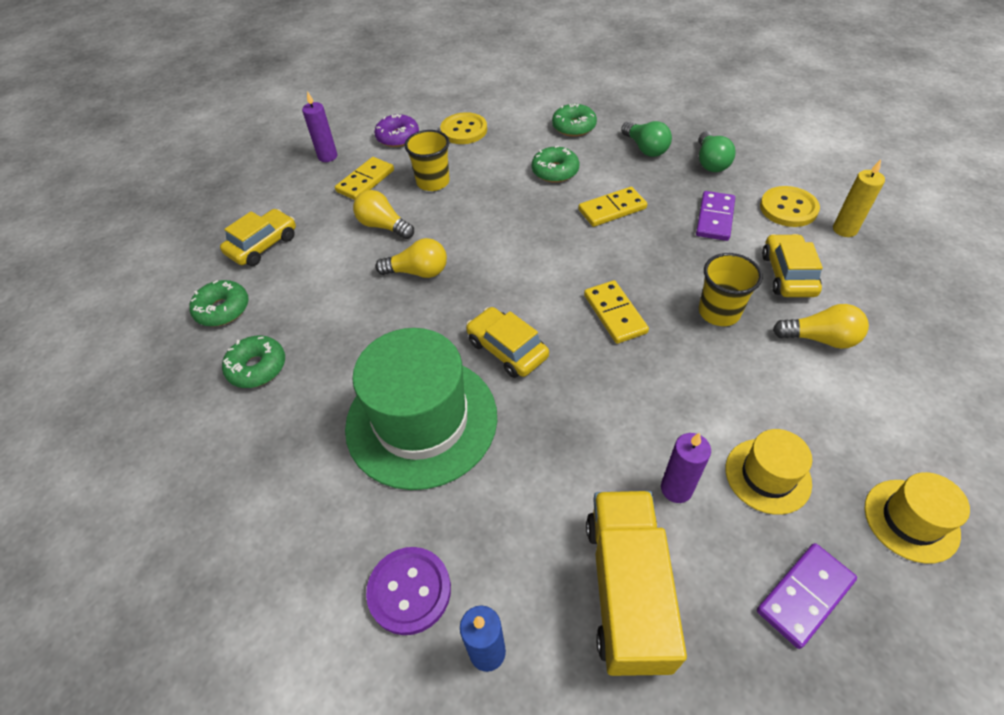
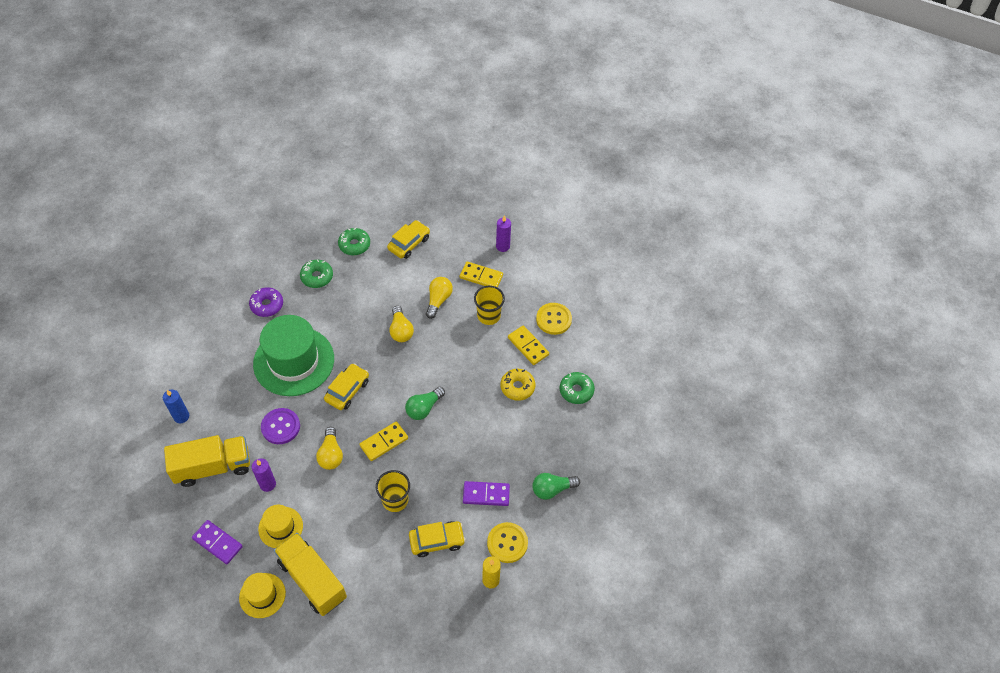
camera: 70 degrees right, 5 degrees up
yellow car [220,209,296,266] -> yellow car turned 75 degrees counterclockwise [387,220,430,259]
purple button [366,547,451,635] -> purple button moved to [261,408,300,444]
purple donut [374,114,419,147] -> purple donut moved to [249,287,283,317]
green donut [532,146,579,183] -> yellow donut [500,369,535,401]
yellow domino [578,187,647,227] -> yellow domino moved to [508,326,549,365]
green light bulb [621,121,672,157] -> green light bulb moved to [405,387,445,420]
yellow light bulb [773,304,869,349] -> yellow light bulb moved to [316,427,343,470]
none -> yellow truck [274,533,347,616]

